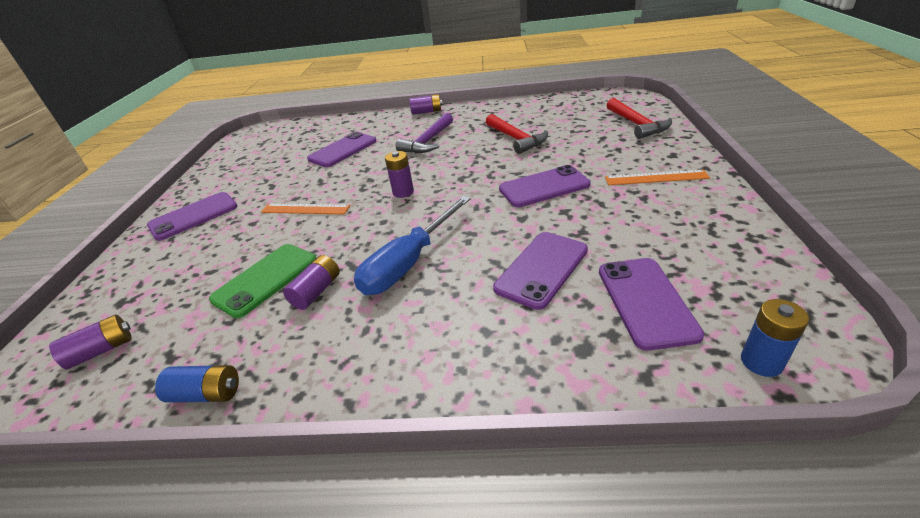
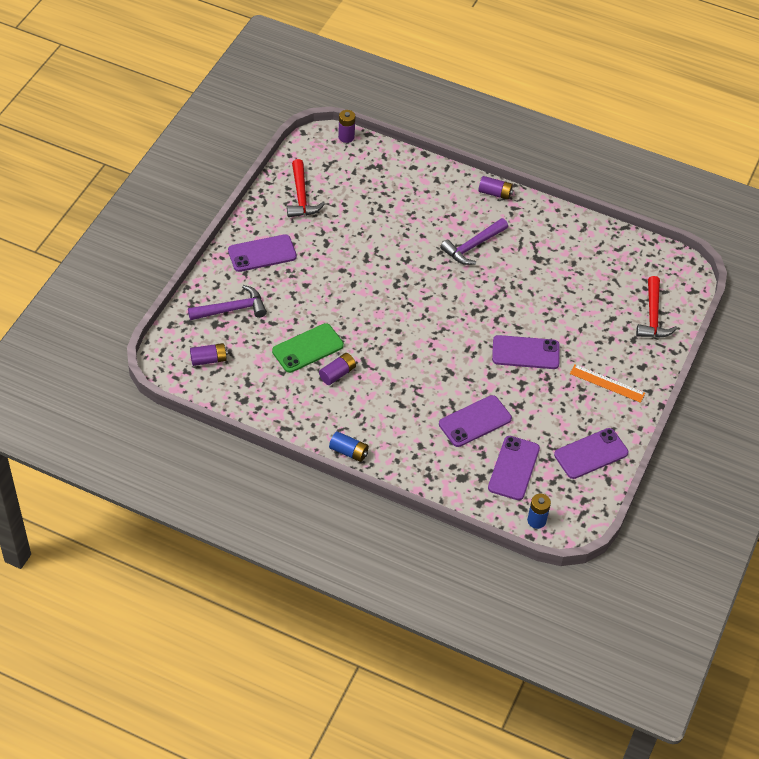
camera: 15 degrees right, 15 degrees up
blue battery [155,365,239,403] -> blue battery moved to [329,431,369,462]
orange ruler [261,203,351,214] -> none
purple phone [307,132,376,167] -> purple phone moved to [554,428,628,479]
blue screwdriver [354,196,471,295] -> none
purple battery [385,151,414,198] -> purple battery moved to [338,110,355,143]
red hammer [486,114,548,154] -> red hammer moved to [287,159,325,217]
none -> purple hammer [188,285,267,320]

